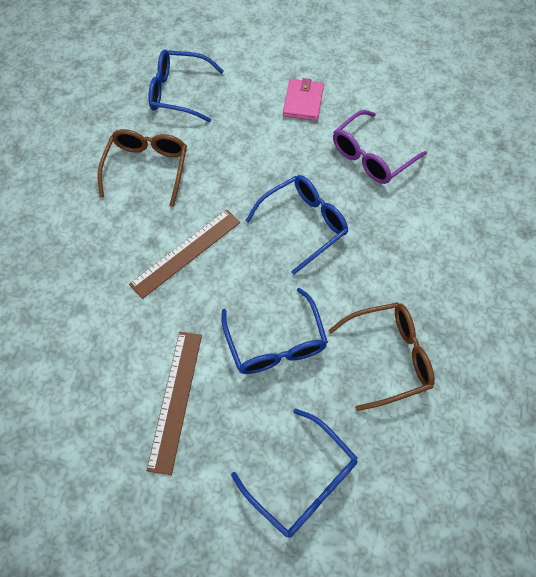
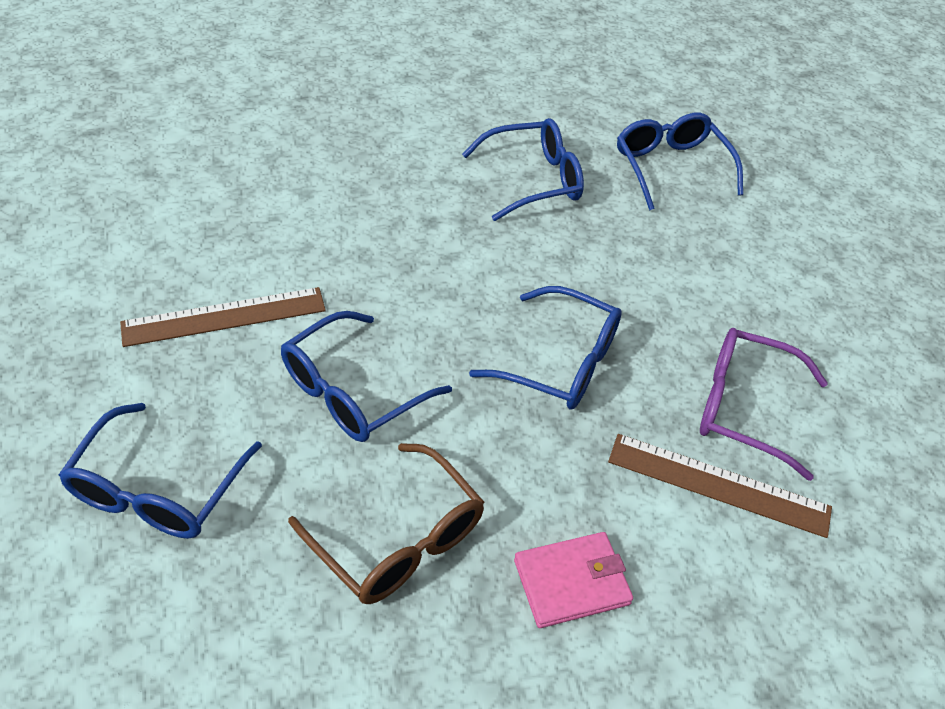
camera: 60 degrees right, 15 degrees down
brown glasses [97,129,187,207] -> blue glasses [462,118,584,221]
brown ruler [129,209,240,299] -> brown ruler moved to [608,434,832,538]
pink wallet [283,78,324,121] -> pink wallet moved to [514,532,633,628]

